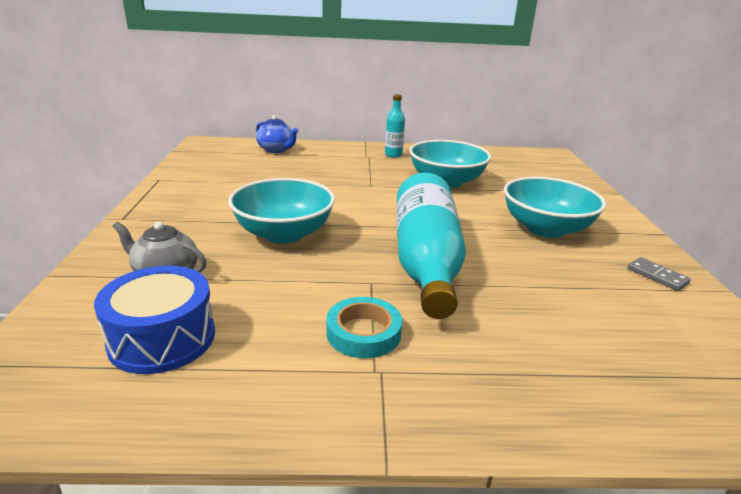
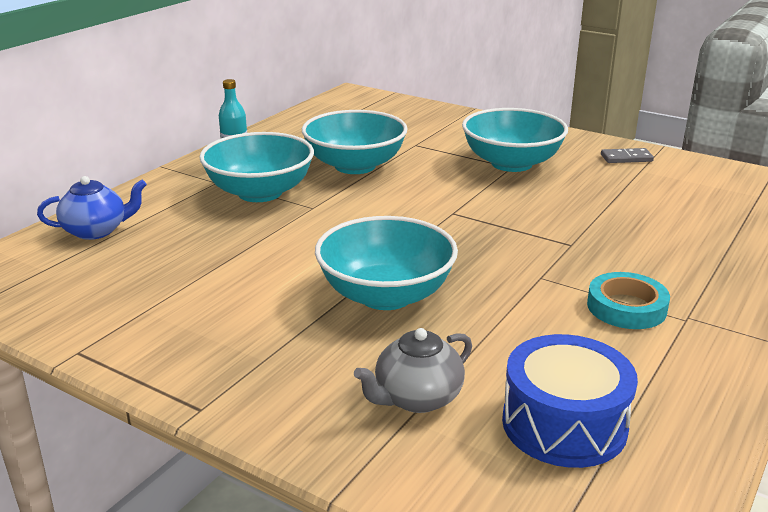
camera: 55 degrees left, 0 degrees up
turquoise bottle [397,173,466,319] -> none
none -> turquoise bowl [199,132,314,202]

